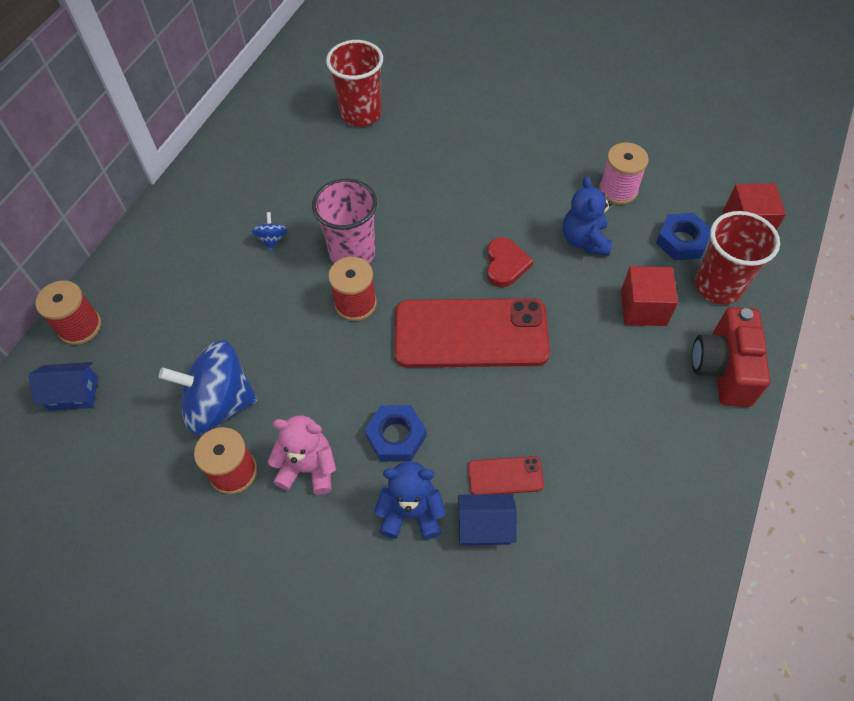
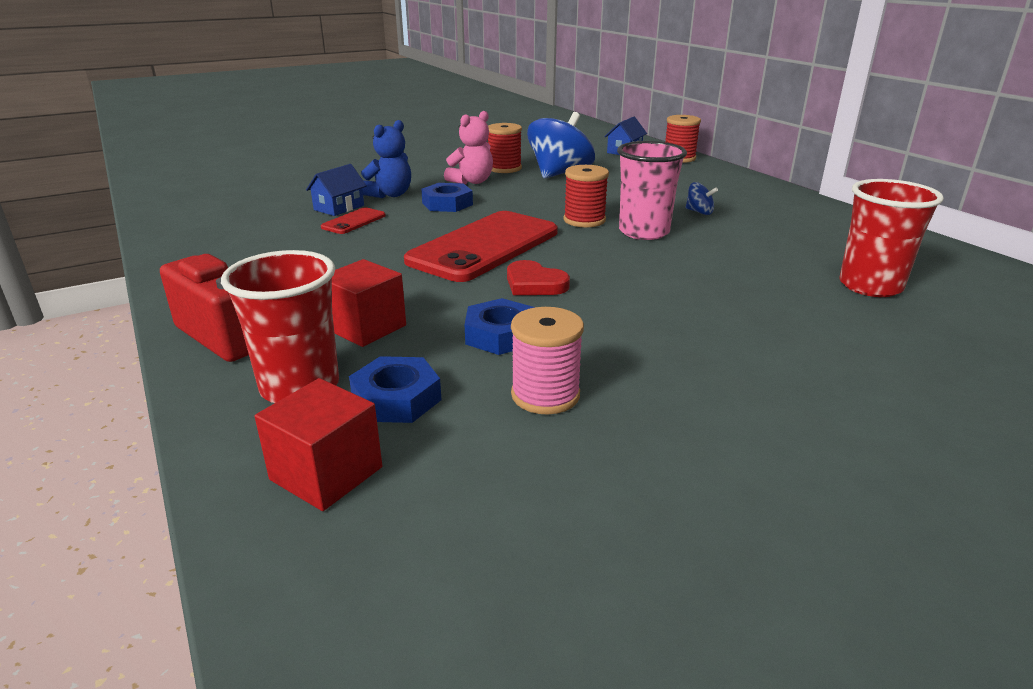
camera: 125 degrees right, 30 degrees down
blue teddy bear [563,176,612,256] -> blue nut [465,298,534,355]

